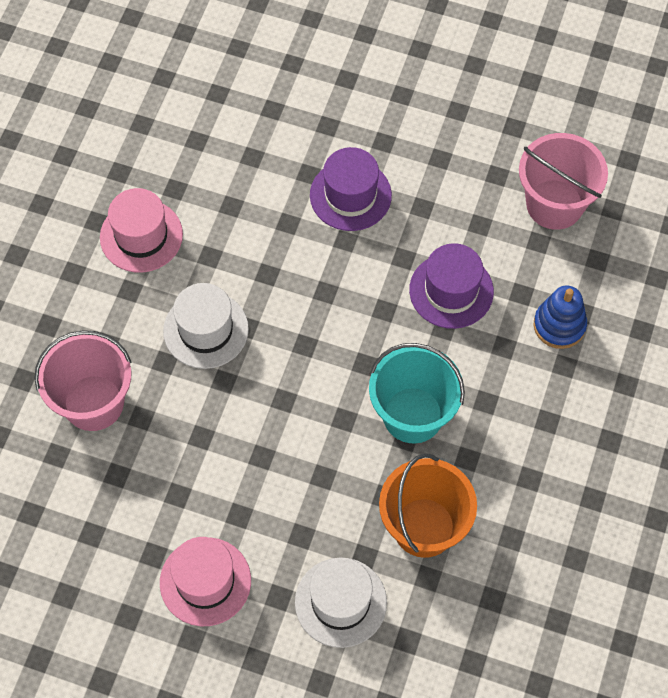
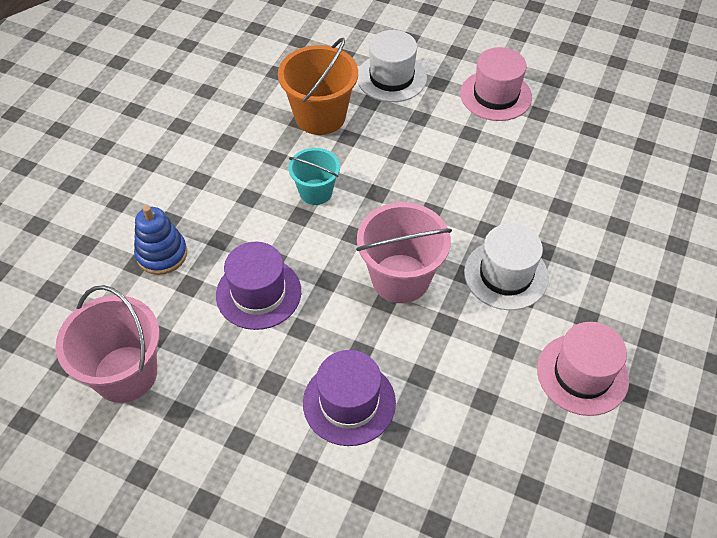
camera: 175 degrees left, 10 degrees down
pink bucket [34,330,132,431] -> pink bucket moved to [356,202,452,303]
turquoise bucket [369,343,465,443] -> turquoise bucket [289,148,340,205], size x0.61

